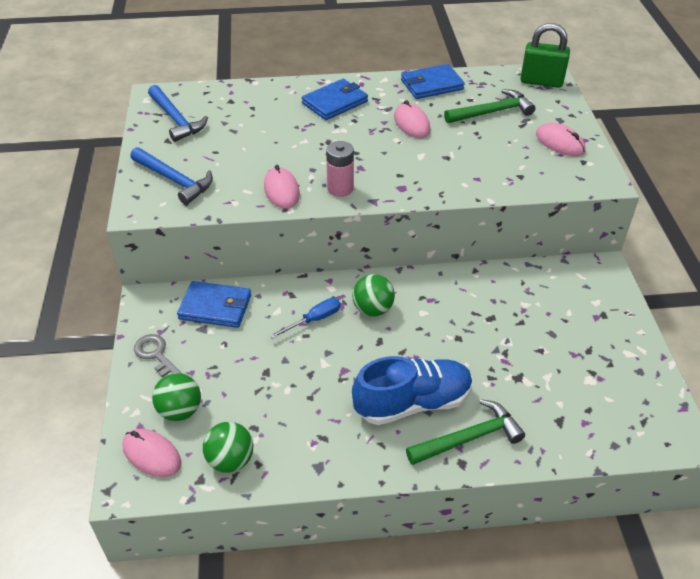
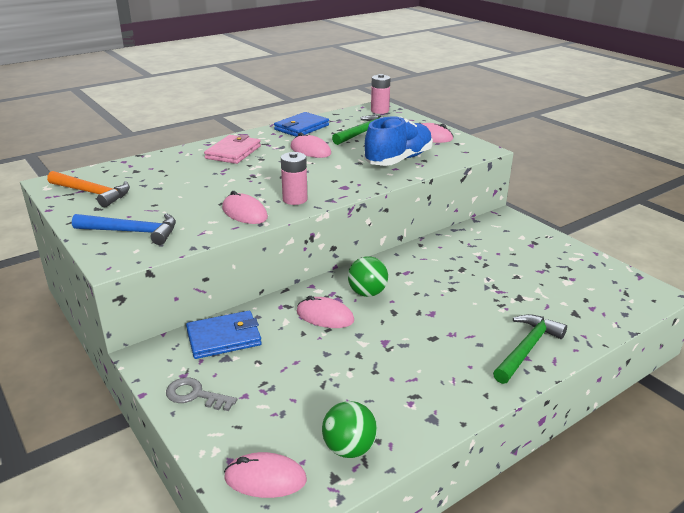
camera: 30 degrees left, 15 degrees down
blue hammer [148,85,208,142] -> orange hammer [47,171,130,207]
green ball [152,373,201,421] -> none
blue screwdriver [270,298,341,339] -> pink mouse [297,296,354,328]
blue wallet [302,79,368,120] -> pink wallet [204,134,261,164]
blue shoe [352,356,473,425] -> blue shoe moved to [364,116,433,166]
green padlock [520,23,570,88] -> pink battery [371,74,391,114]

